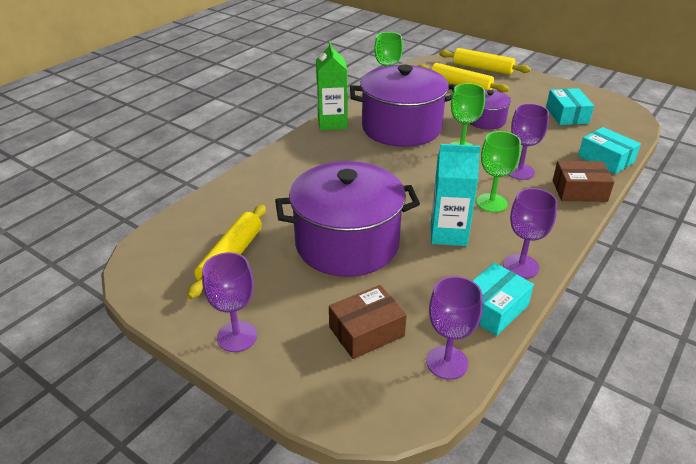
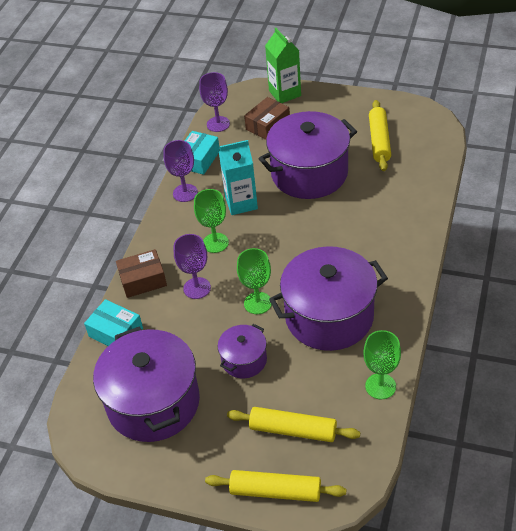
camera: 165 degrees right, 10 degrees up
purple goblet [202,252,257,352] -> none
green carton [316,41,347,130] -> green carton moved to [265,28,301,103]
turquoise box [546,88,594,125] -> purple pot [93,327,200,442]

